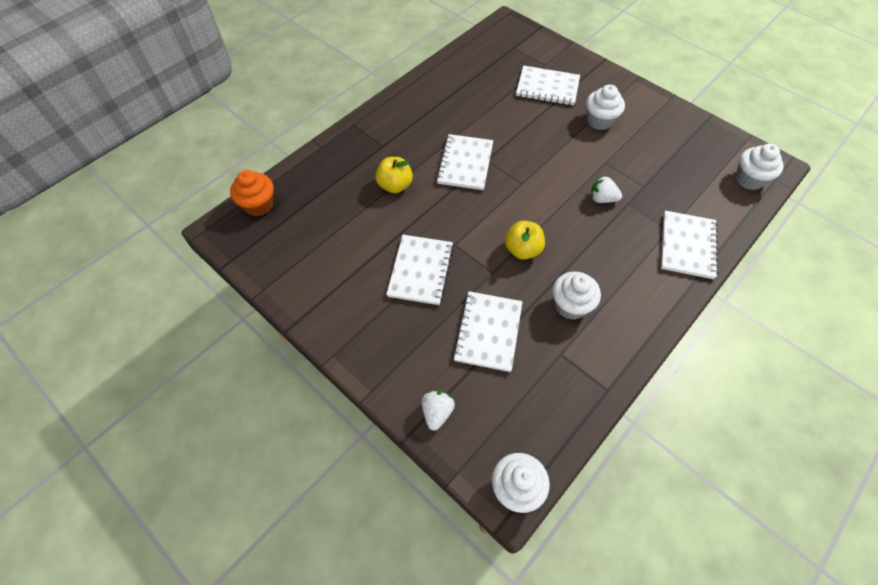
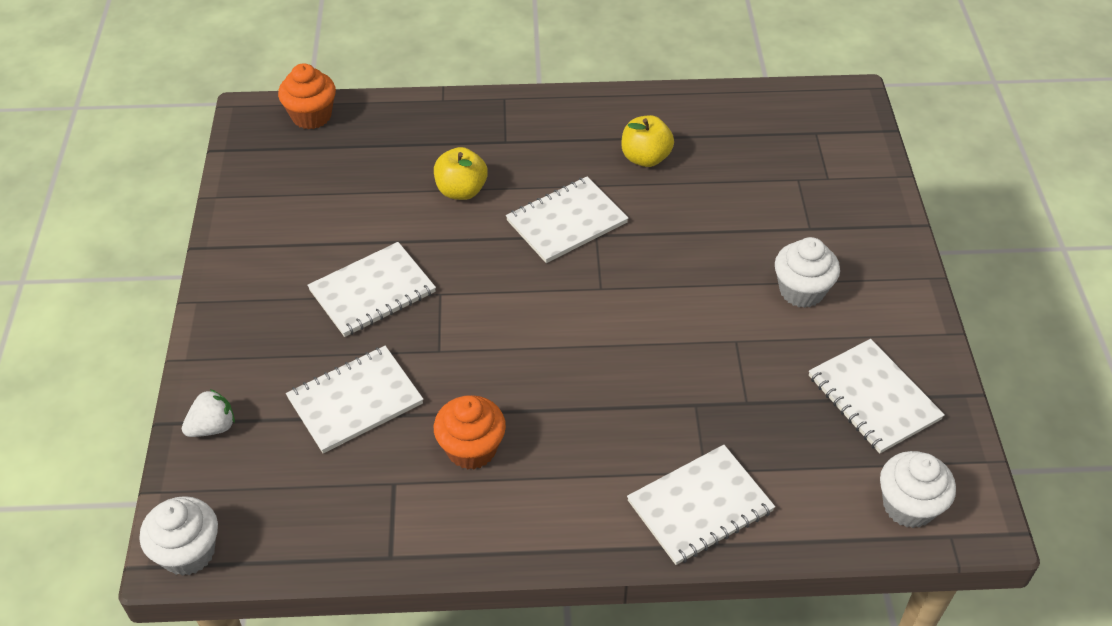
camera: 45 degrees right, 10 degrees down
yellow apple [505,221,545,260] -> yellow apple moved to [621,115,674,167]
white notebook [516,66,580,106] -> white notebook moved to [809,339,945,453]
white cupcake [553,272,601,320] -> orange cupcake [434,395,506,469]
white strawberry [591,176,622,203] -> none

